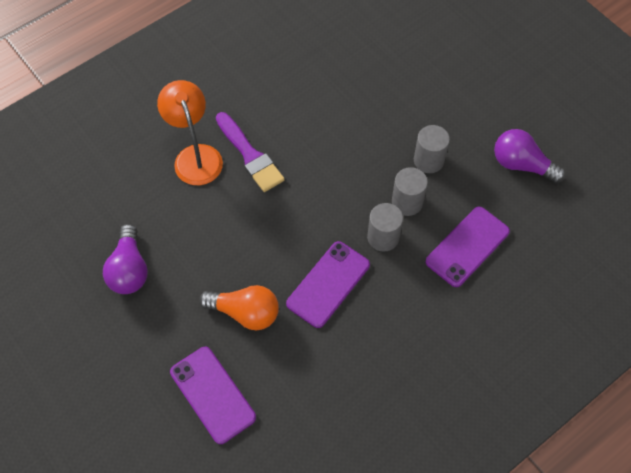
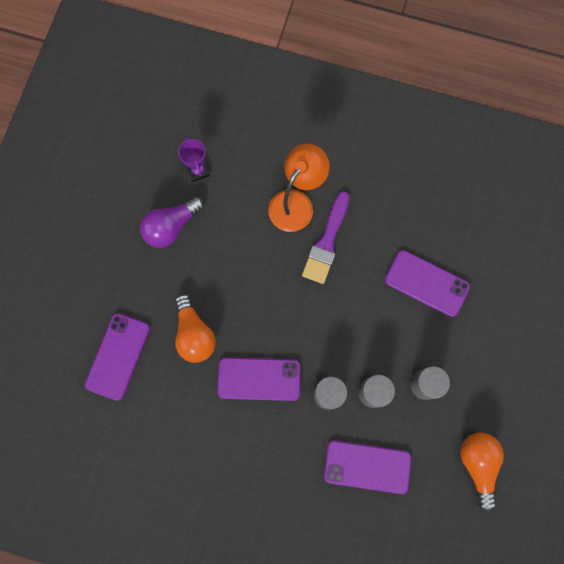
camera: 55 degrees right, 15 degrees up
purple light bulb [494,129,566,183] -> orange light bulb [460,433,504,512]
none -> purple trophy [178,136,210,182]
none -> purple phone [385,250,470,317]

